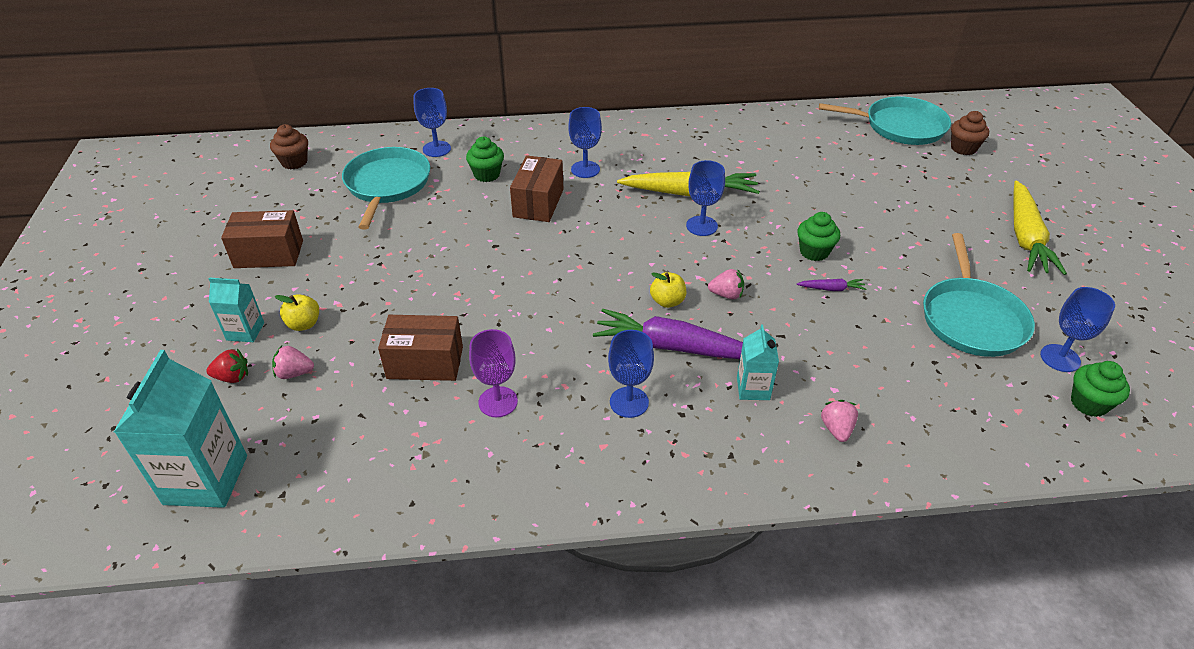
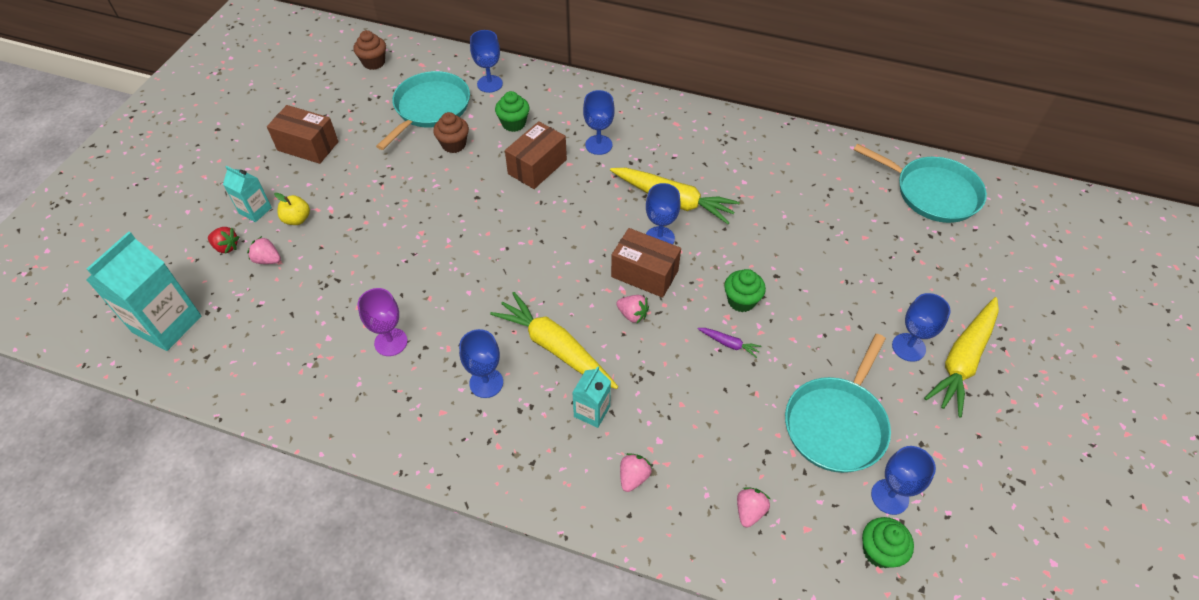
camera: 25 degrees right, 10 degrees up
brown box [378,315,463,381] -> brown box moved to [611,228,681,298]
purple carrot [593,309,743,359] -> yellow carrot [490,292,618,389]
yellow apple [650,272,686,308] -> none
brown cupcake [951,111,989,155] -> brown cupcake moved to [433,112,469,153]
none -> pink strawberry [737,487,770,527]
none -> blue goblet [892,293,951,362]

